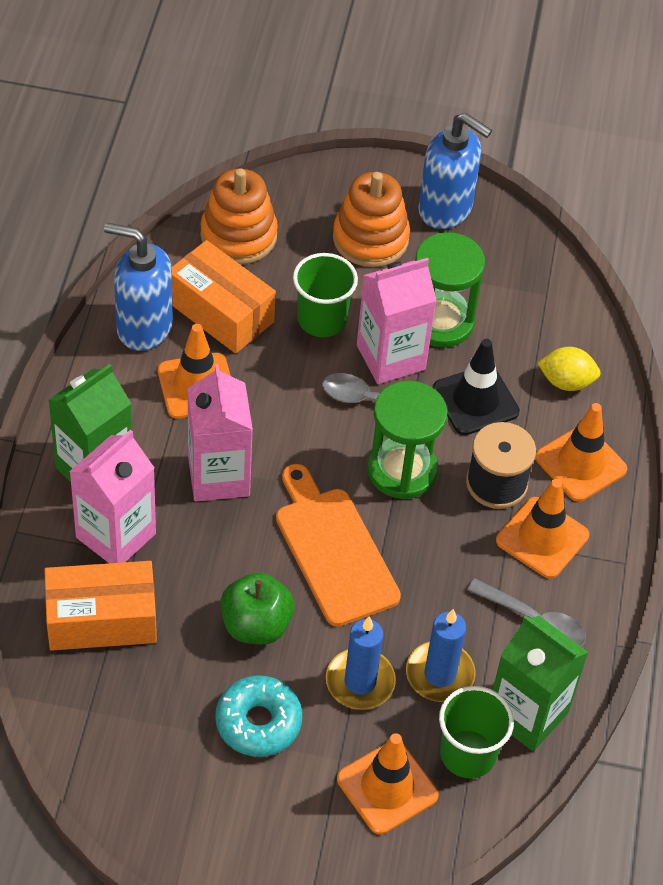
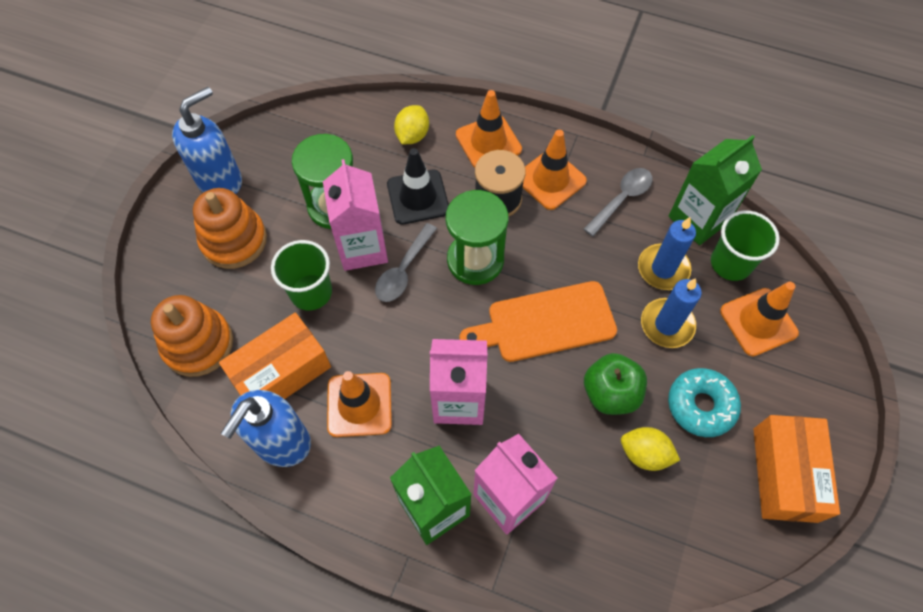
camera: 75 degrees left, 10 degrees up
orange box [44,561,157,651] -> orange box moved to [754,415,840,523]
none -> yellow lemon [621,427,680,471]

